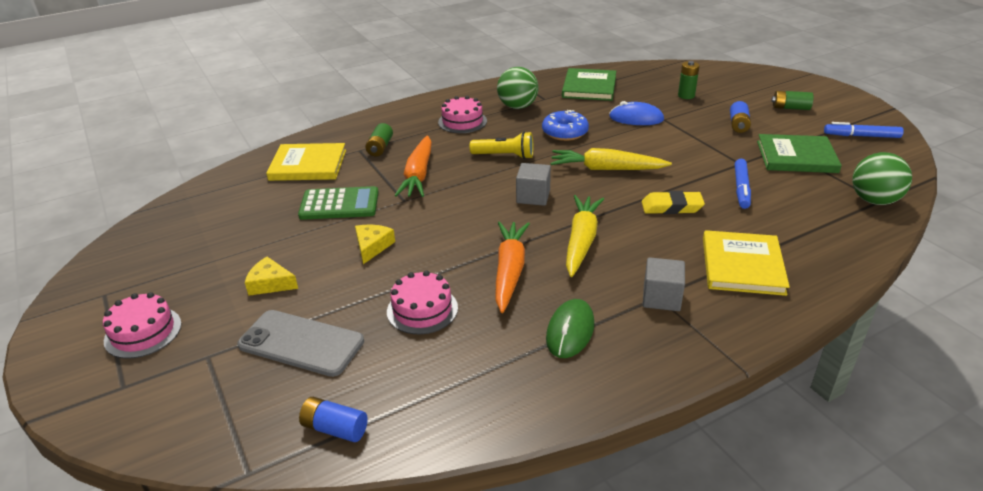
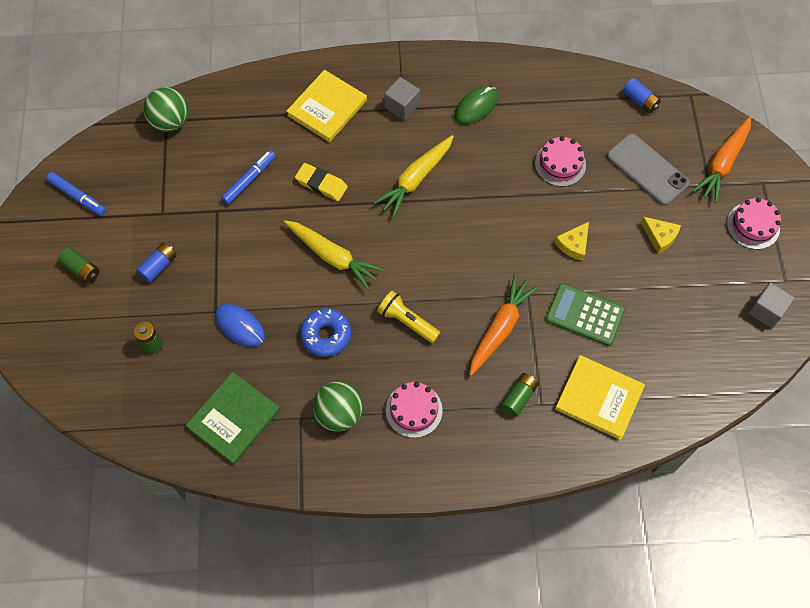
camera: 155 degrees left, 30 degrees up
orange carrot [496,221,530,313] -> orange carrot moved to [693,116,751,203]
grey cube [516,163,551,206] -> grey cube moved to [748,282,795,328]
green book [757,134,842,173] -> none

